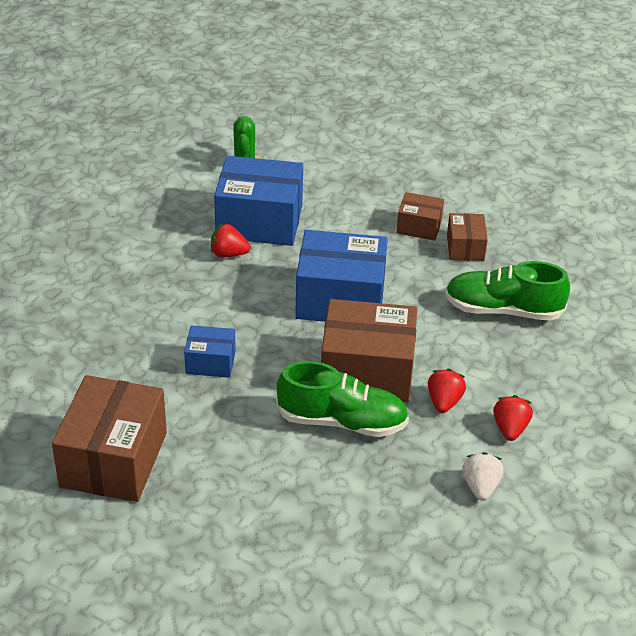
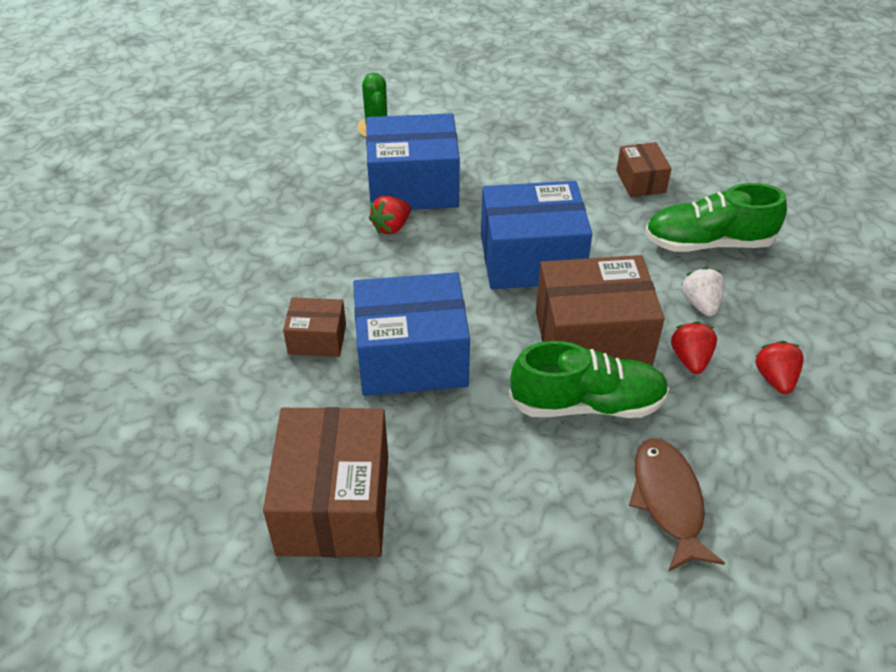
camera: 10 degrees left, 5 degrees up
blue box [184,325,236,378] -> blue box [353,272,470,396], size x1.95
red strawberry [211,224,251,257] -> red strawberry turned 45 degrees counterclockwise [369,196,411,234]
brown box [396,192,444,241] -> brown box moved to [283,297,346,357]
white strawberry [462,452,504,501] -> white strawberry moved to [682,267,725,316]
none -> brown fish [629,438,725,572]

